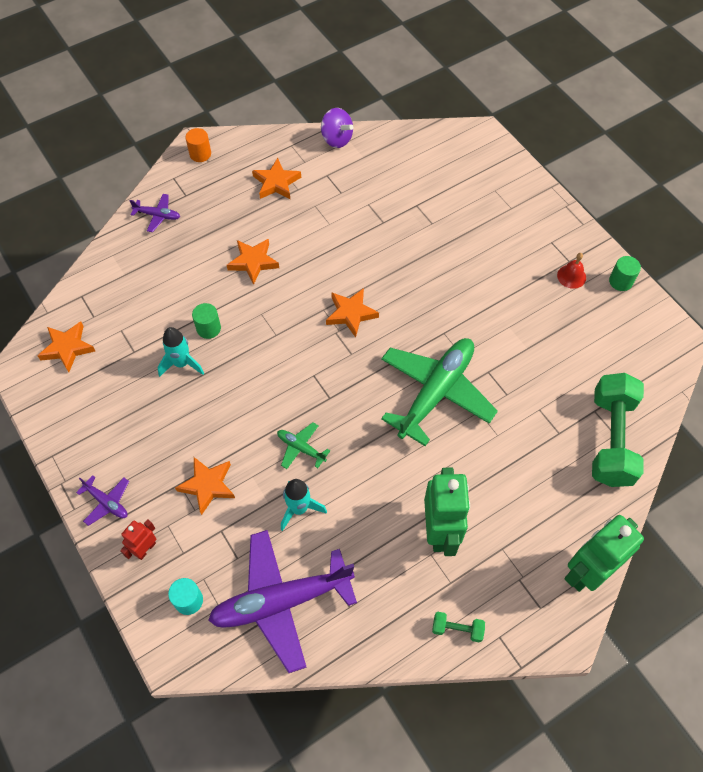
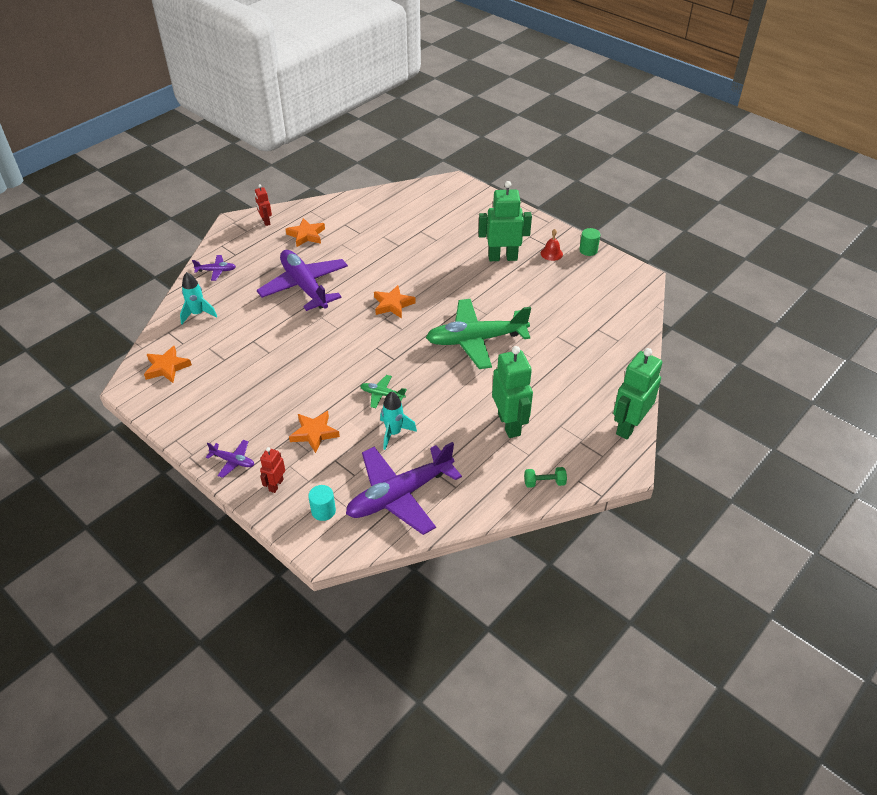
camera: 15 degrees left, 15 degrees down
turquoise rocket [157,327,204,377] -> turquoise rocket moved to [180,272,217,324]
orange cylinder [185,128,211,162] -> none
green cylinder [192,303,221,339] -> none
orange star [227,239,279,285] -> purple plane [257,250,348,311]
purple spinning top [321,108,353,148] -> none
green plane [381,338,498,446] -> green plane turned 120 degrees counterclockwise [426,299,531,369]
green dumbbell [592,373,644,487] -> none
none -> red robot [255,184,272,226]
none -> green robot [478,181,532,261]

